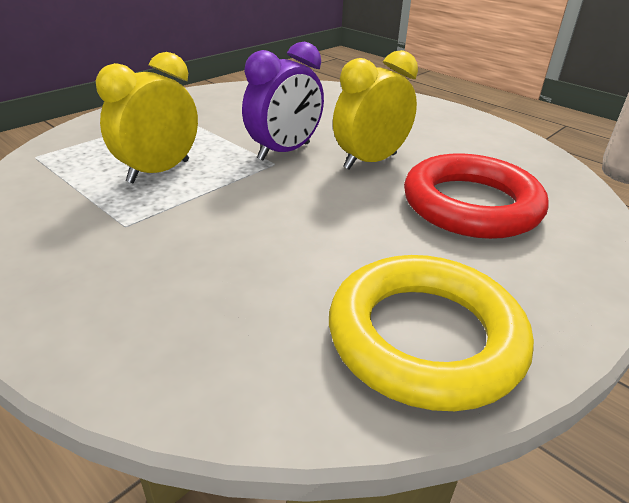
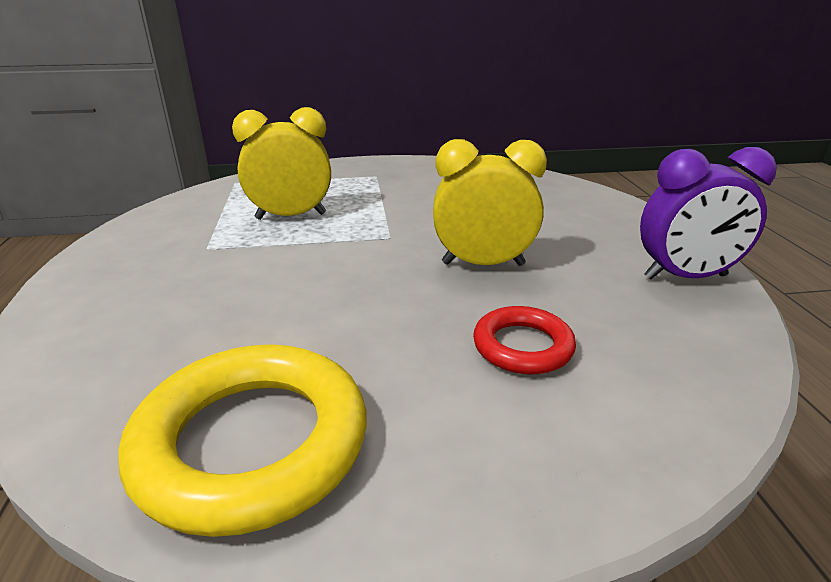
camera: 40 degrees right, 5 degrees down
purple clock [242,42,324,160] -> purple clock moved to [640,147,777,280]
red ring [404,153,549,239] -> red ring [473,306,576,374], size x0.54

